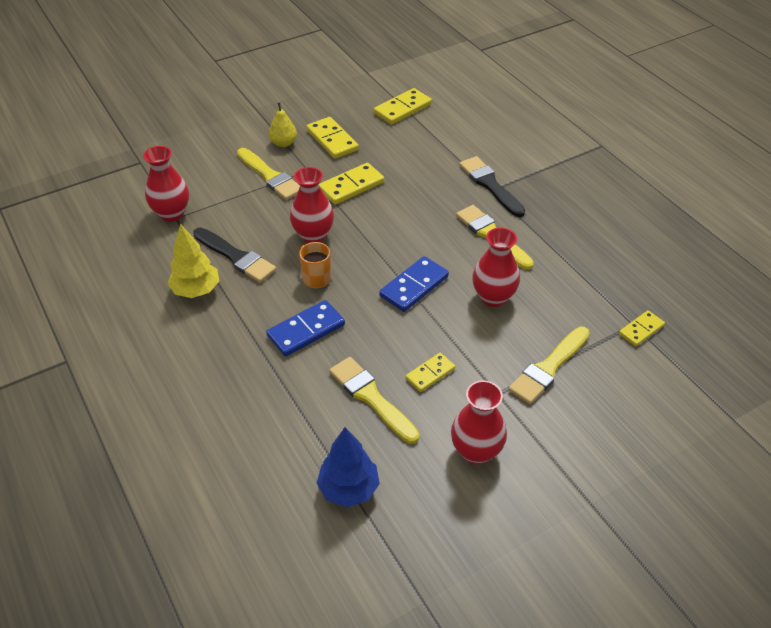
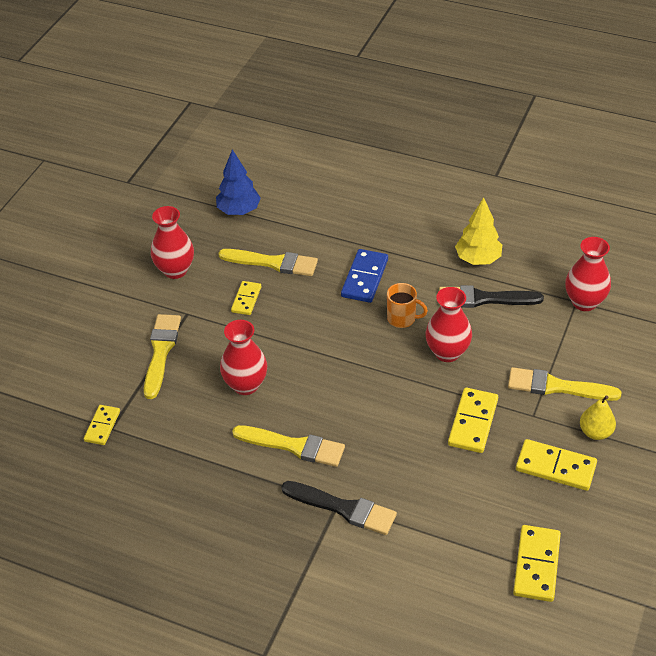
camera: 145 degrees right, 0 degrees up
blue domino [379,256,449,312] -> none

